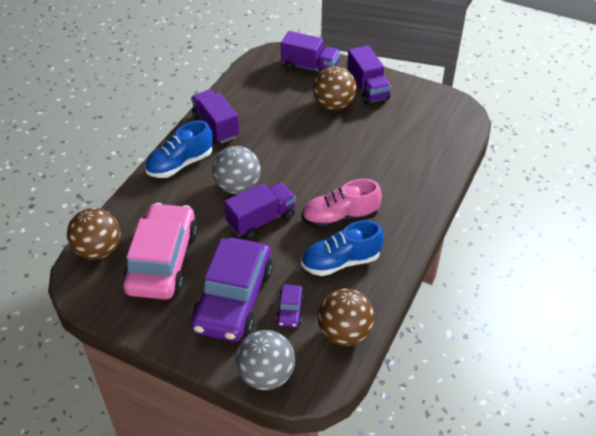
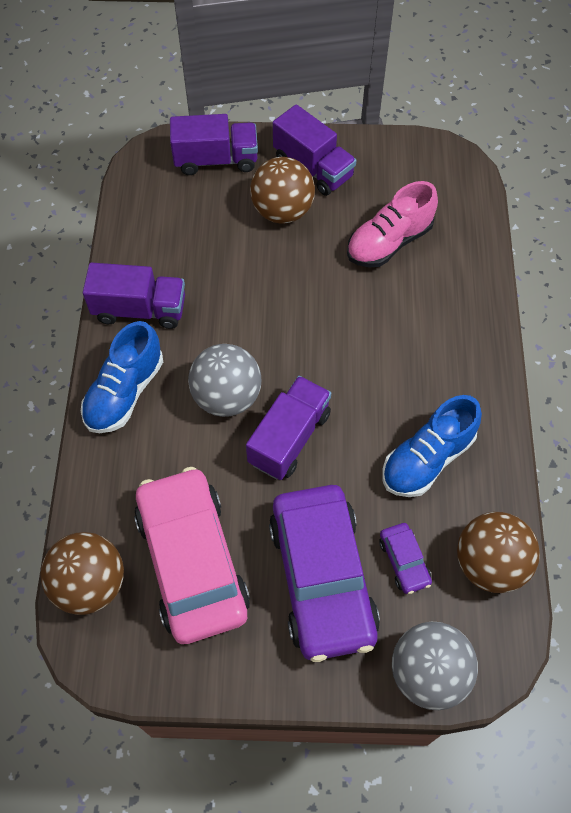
camera: 25 degrees left, 15 degrees up
purple truck [191,89,239,144] -> purple truck turned 150 degrees clockwise [83,263,185,329]
pink shoe [302,179,382,229] -> pink shoe moved to [347,181,438,267]

